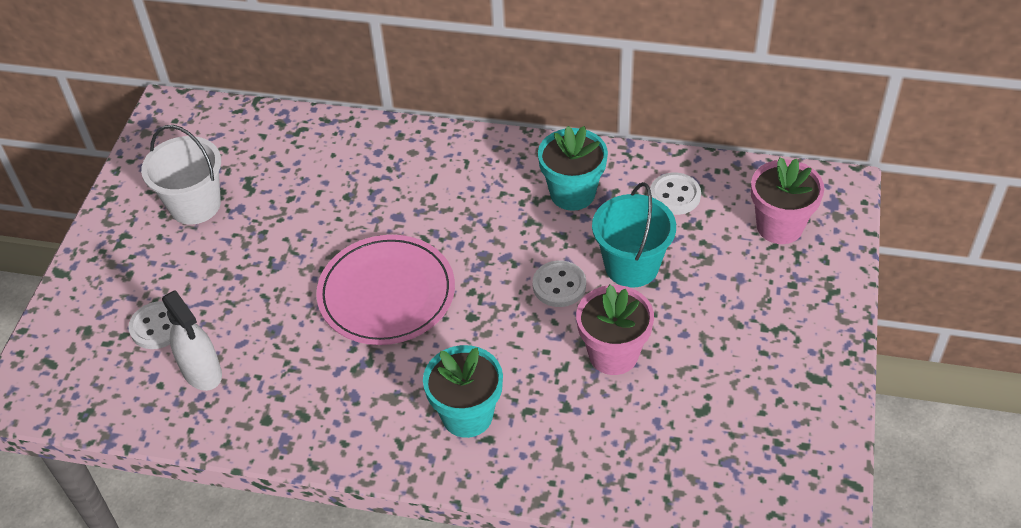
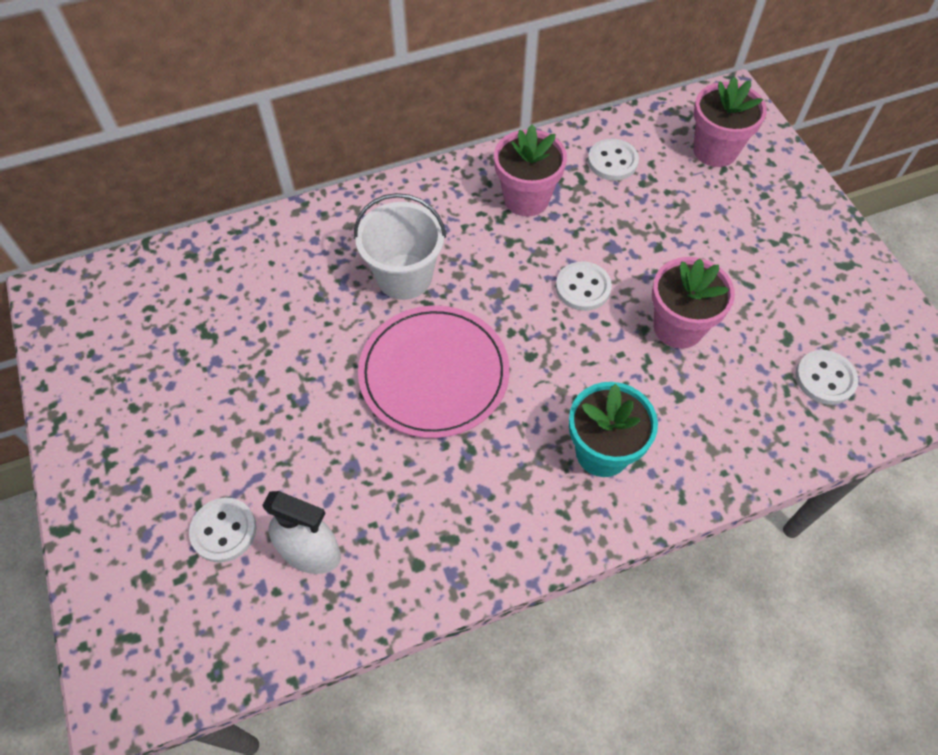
camera: 35 degrees left, 10 degrees up
white bucket [141,125,221,225] -> white bucket moved to [354,193,446,300]
turquoise flower pot [538,126,608,211] -> pink flower pot [494,124,567,216]
turquoise bucket [592,182,676,288] -> none
none -> white button [796,350,858,405]

